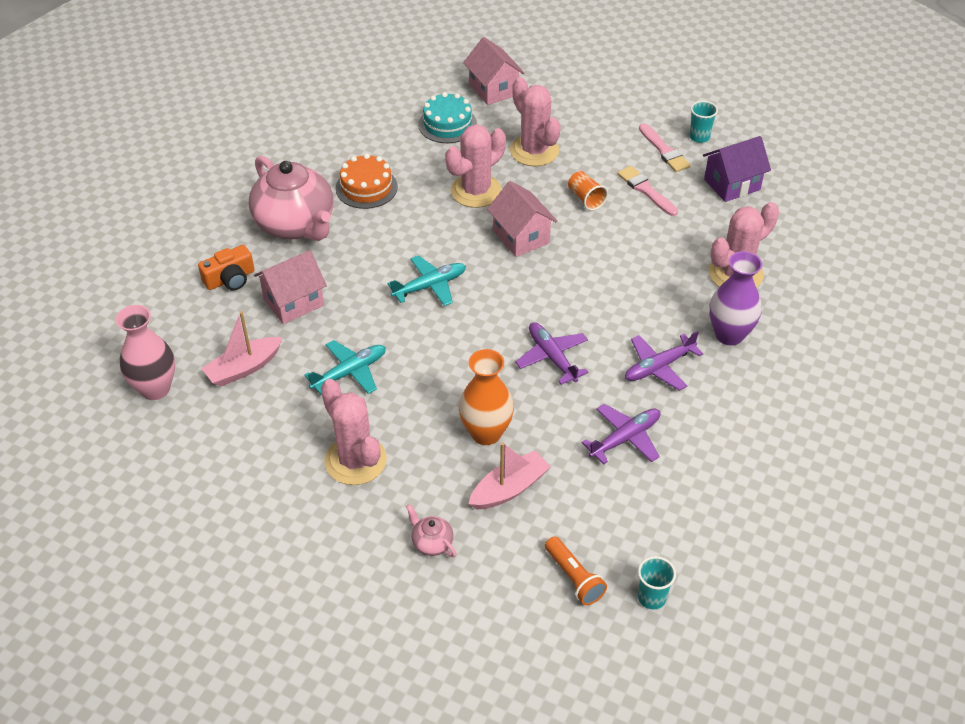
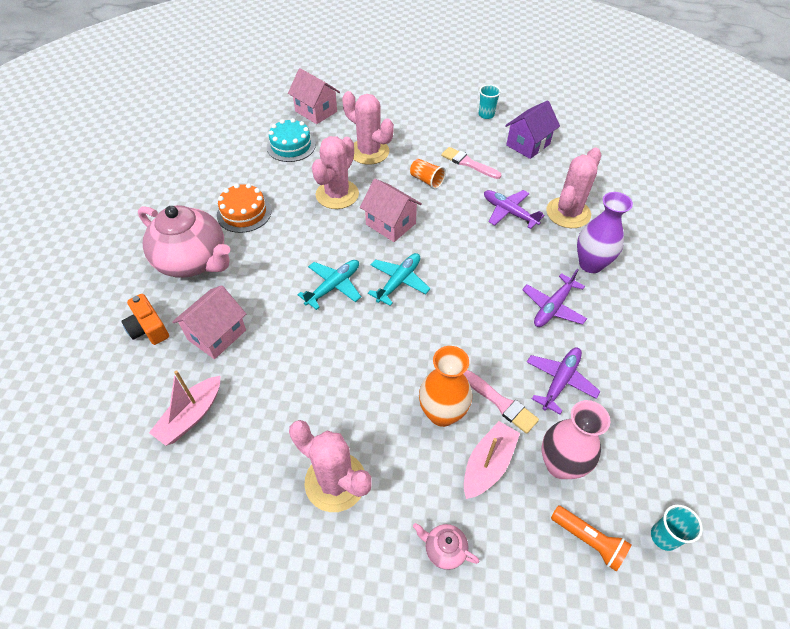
camera: 20 degrees left, 5 degrees up
pink vase [116,305,175,400] -> pink vase moved to [542,400,610,479]
orange camera [198,245,255,291] -> orange camera turned 105 degrees clockwise [121,294,169,345]
turquoise plane [305,340,386,396] -> turquoise plane moved to [368,253,430,306]
purple plane [515,322,589,385] -> purple plane moved to [484,190,545,229]
pink brush [639,123,691,172] -> pink brush moved to [463,370,539,434]

